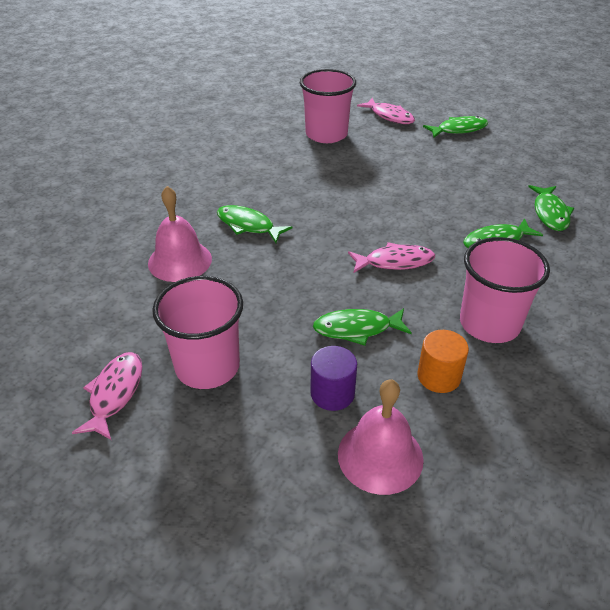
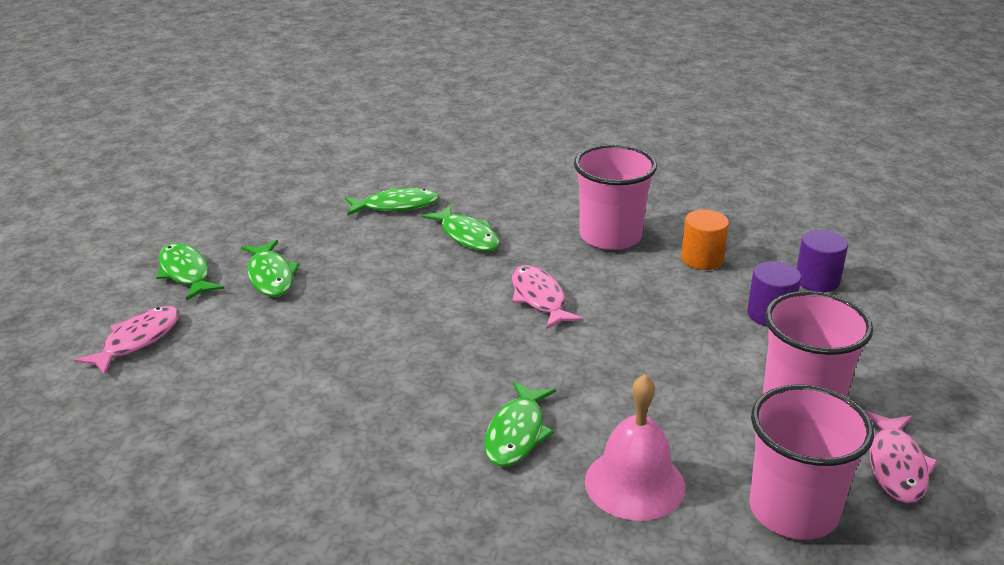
camera: 105 degrees left, 10 degrees down
pink fish [72,352,142,440] -> pink fish turned 75 degrees counterclockwise [865,411,938,503]
pink cup [300,69,356,143] -> pink cup moved to [749,384,874,540]
green fish [313,308,412,346] -> green fish moved to [241,240,300,297]
pink bell [338,379,424,495] -> purple cylinder [796,230,848,292]

